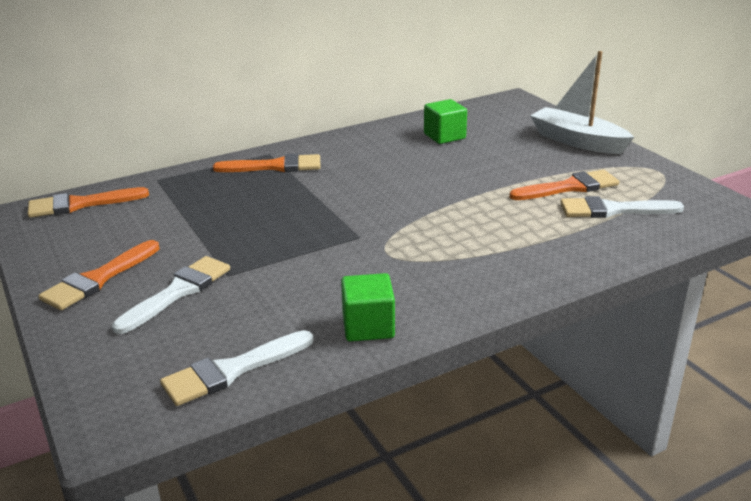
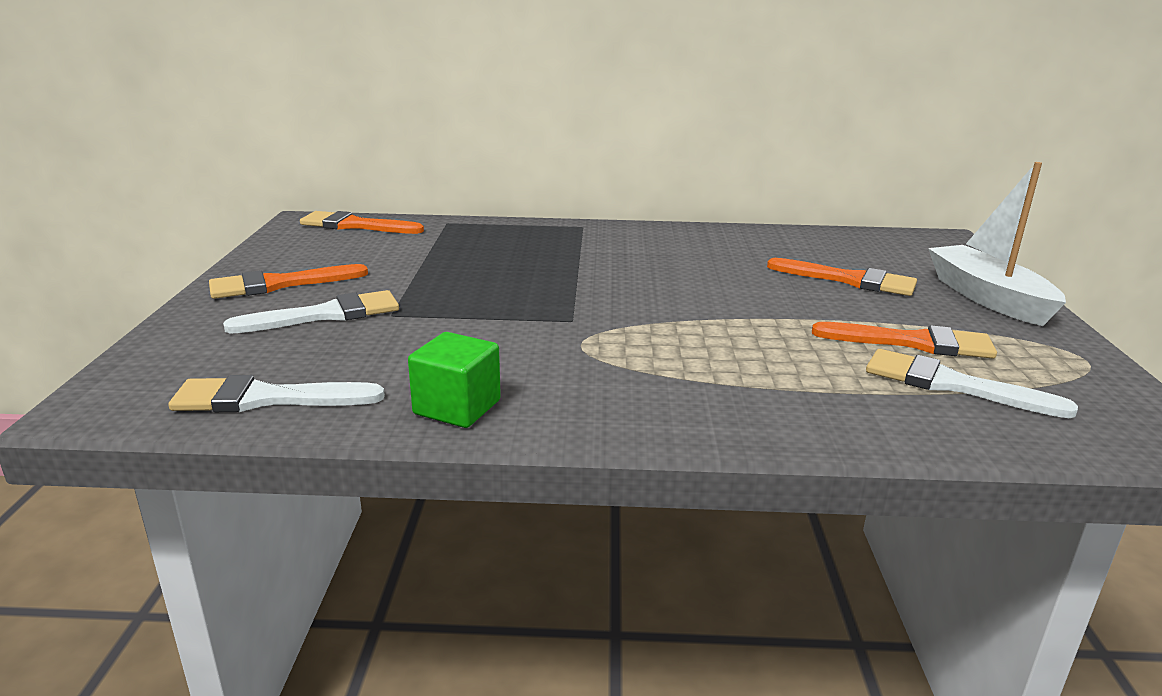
camera: 30 degrees right, 5 degrees down
orange brush [213,154,321,172] -> orange brush moved to [767,258,917,296]
green cube [424,99,467,144] -> none

